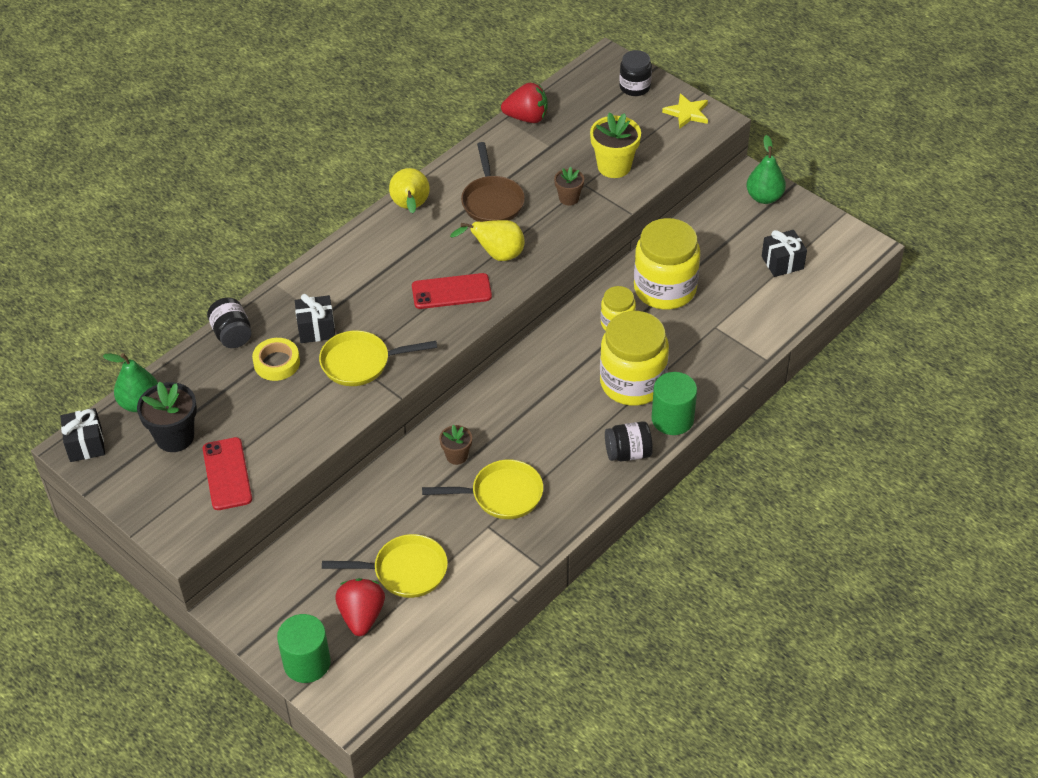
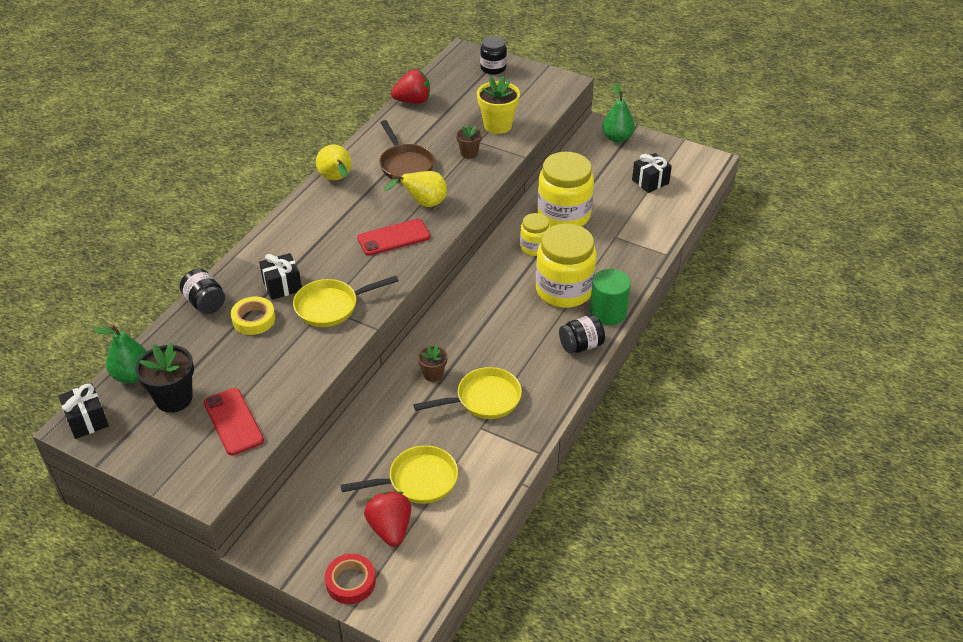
camera: 15 degrees left, 5 degrees down
green cylinder [277,614,331,683] -> red tape [325,554,376,604]
yellow star [662,93,708,129] -> none

